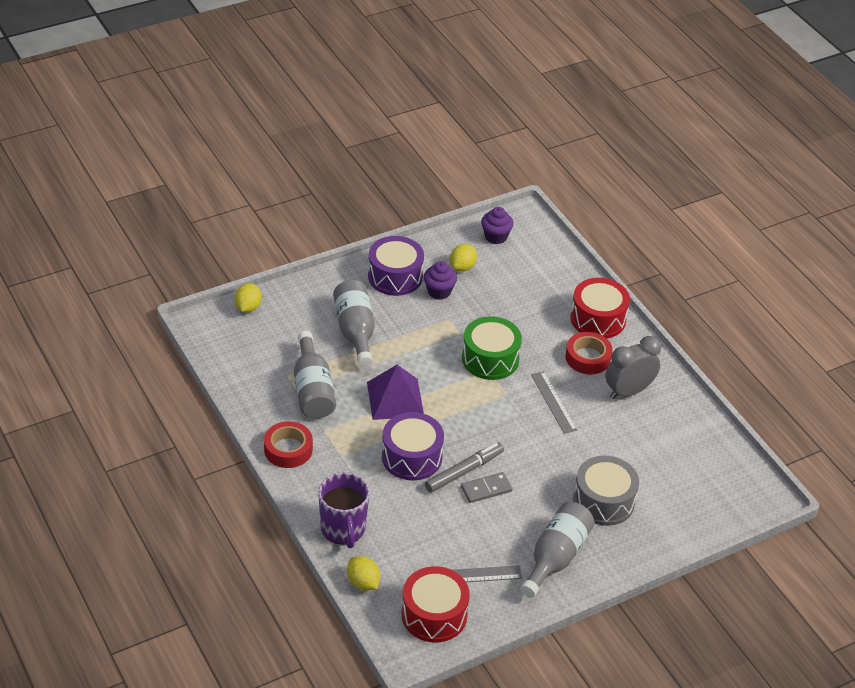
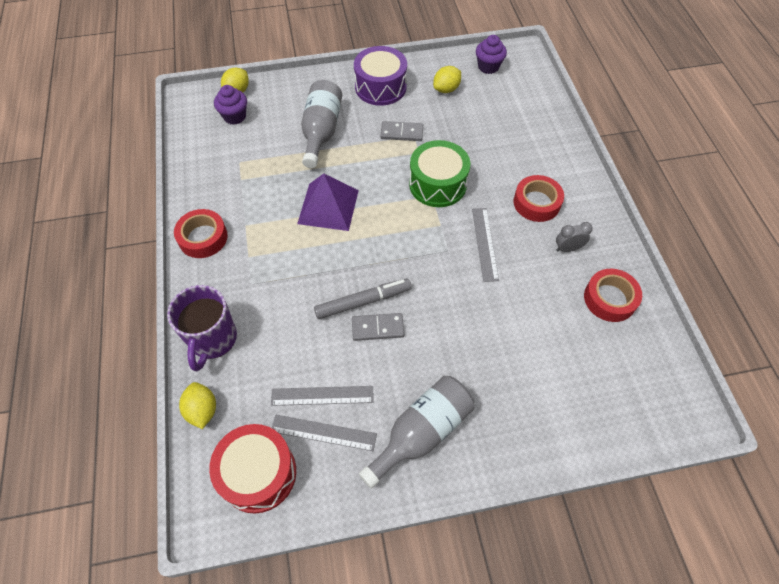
camera: 20 degrees right, 15 degrees up
grey bottle [294,331,336,419] -> none
purple drum [382,412,444,480] -> none
purple cupcake [424,261,457,300] -> purple cupcake moved to [214,85,247,125]
red drum [570,278,630,338] -> none
grey drum [573,456,639,526] -> none
grey clock [605,336,661,399] -> grey clock [556,222,593,252], size x0.53
none -> grey ruler [271,386,374,406]
none -> grey domino [380,121,423,141]
none -> red tape [584,269,642,322]

